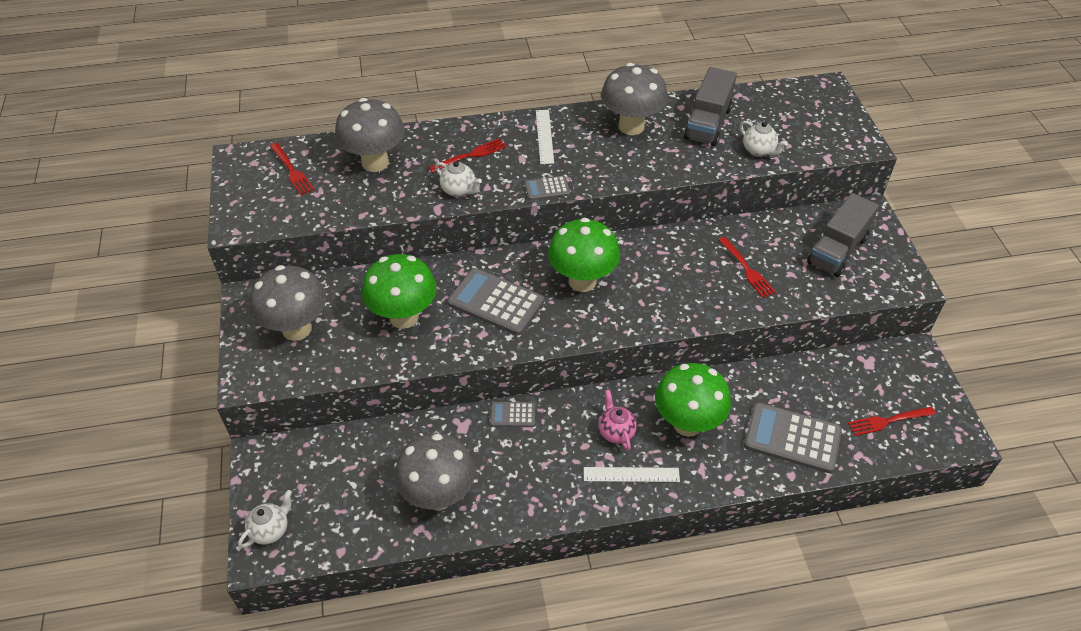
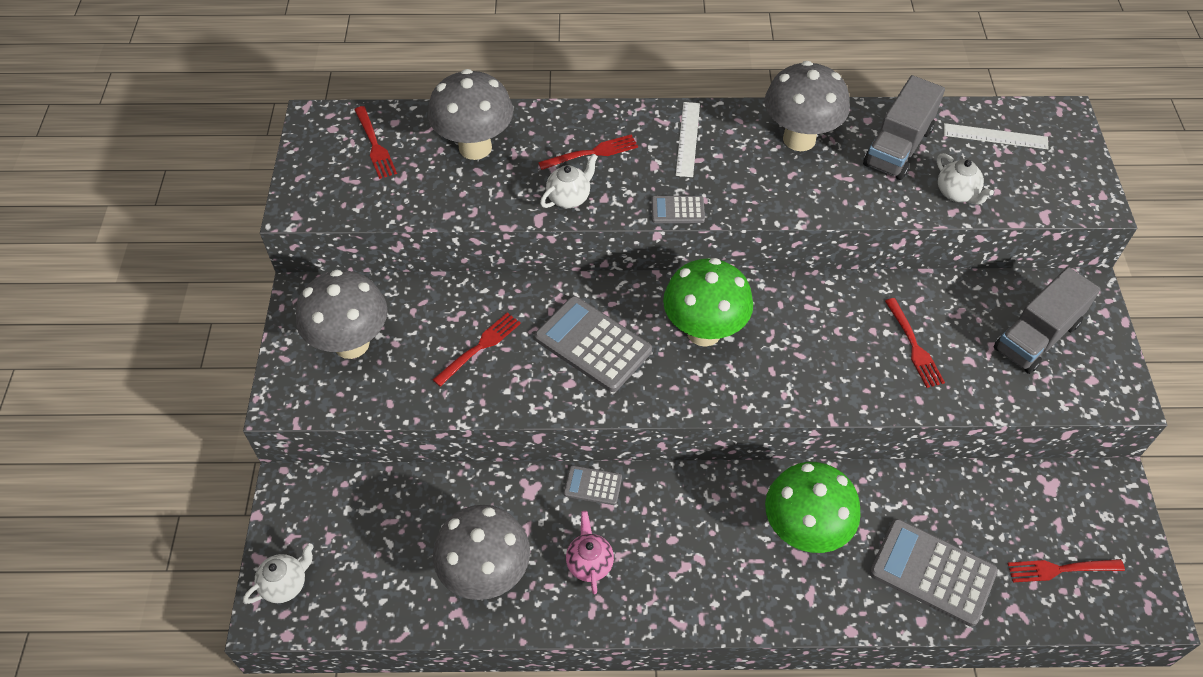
camera: 10 degrees right, 5 degrees up
green mushroom [362,254,437,329] -> red fork [433,312,521,387]
white teapot [435,161,482,197] -> white teapot turned 90 degrees counterclockwise [540,154,598,208]
white ruler [584,467,680,482] -> white ruler moved to [944,123,1049,149]
pink teapot [599,390,637,451] -> pink teapot moved to [566,511,614,594]

